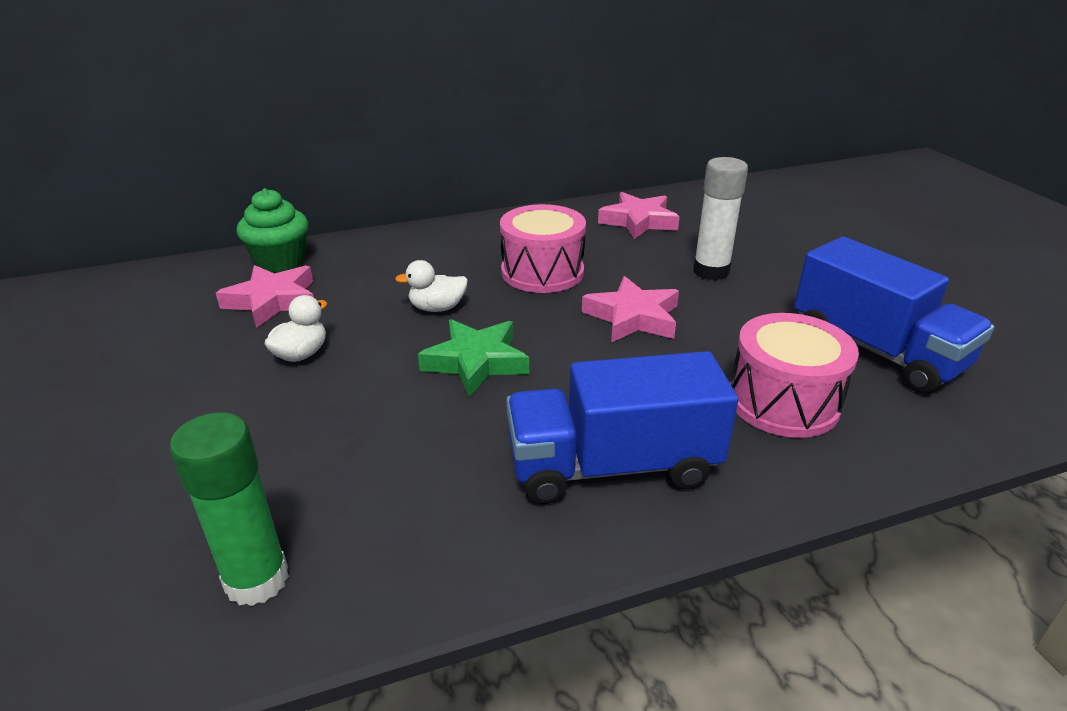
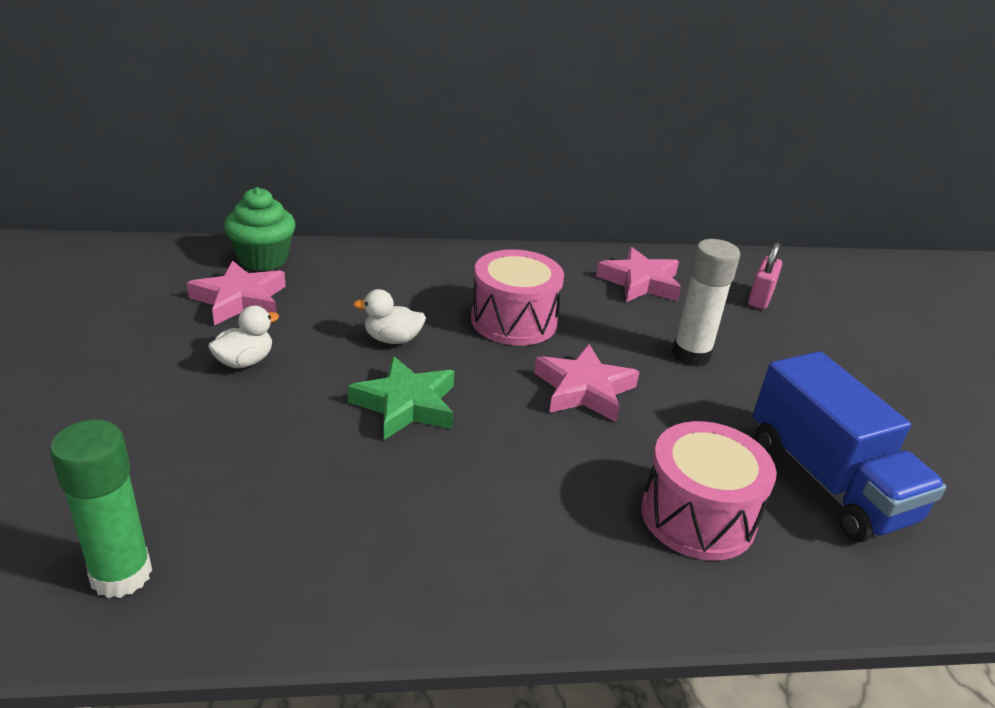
camera: 10 degrees right, 0 degrees up
blue truck [506,351,738,504] -> none
none -> pink padlock [748,242,782,309]

